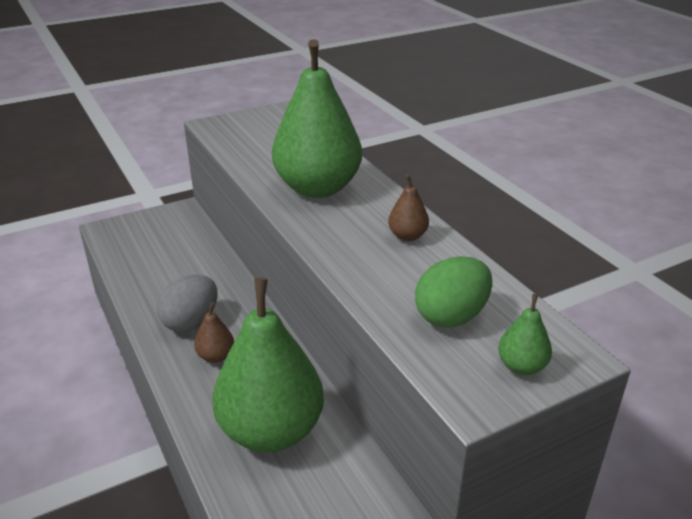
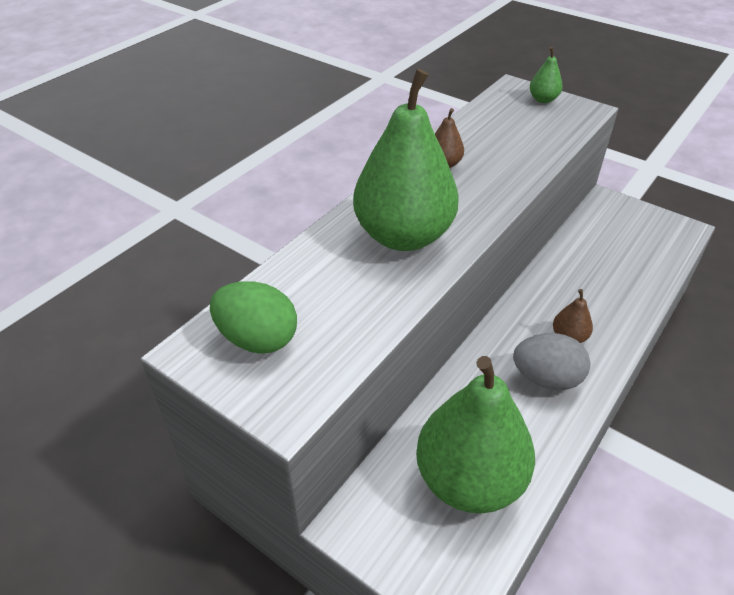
camera: 115 degrees left, 10 degrees up
green pear [212,278,324,452] -> green pear moved to [416,356,535,513]
green egg [415,256,492,328] -> green egg moved to [210,281,297,354]

